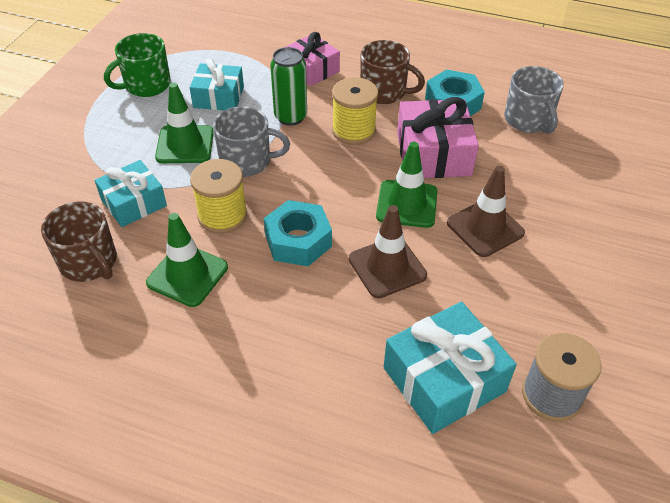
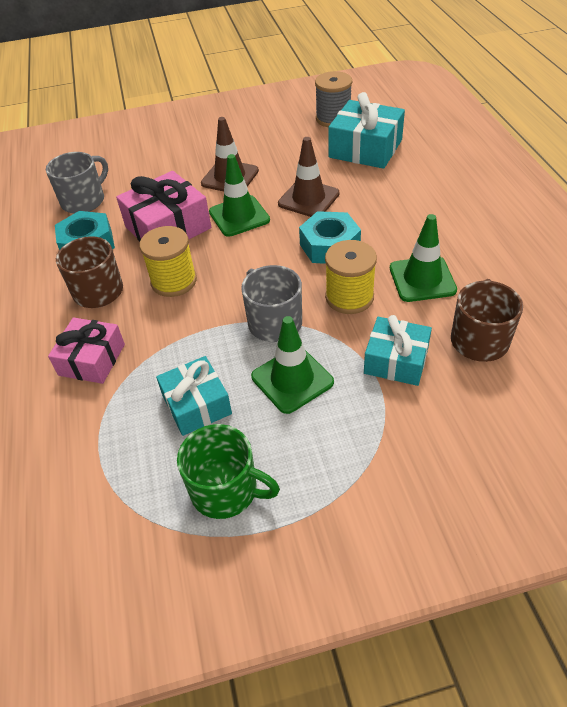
camera: 120 degrees left, 0 degrees up
green can [270,47,307,126] -> none

